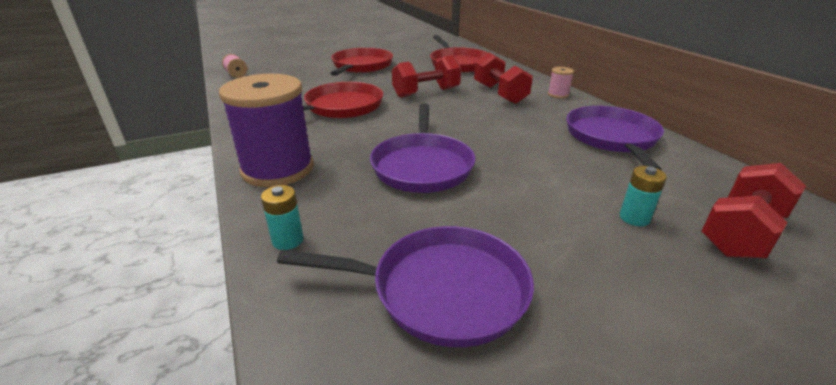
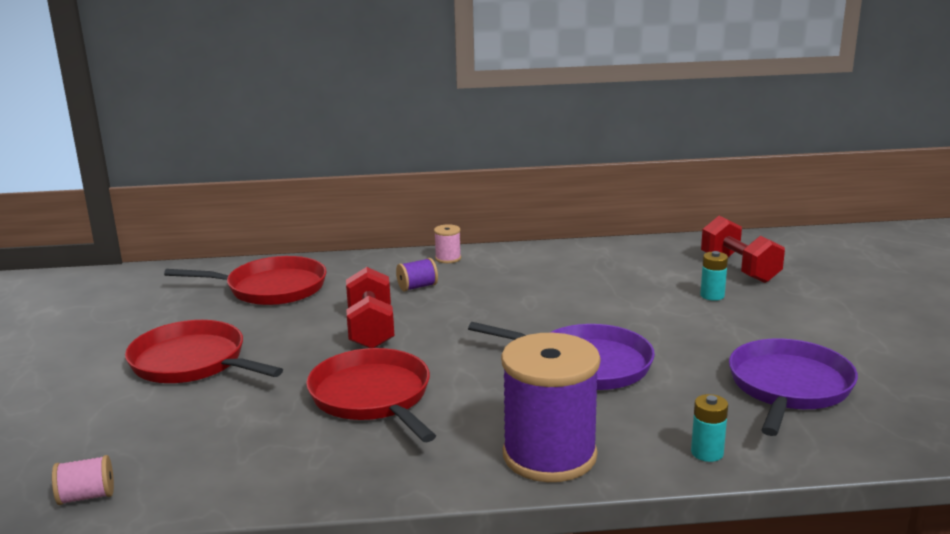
camera: 70 degrees left, 10 degrees down
red dumbbell [474,53,533,104] -> purple spool [396,258,438,292]
purple pan [566,106,664,170] -> none

